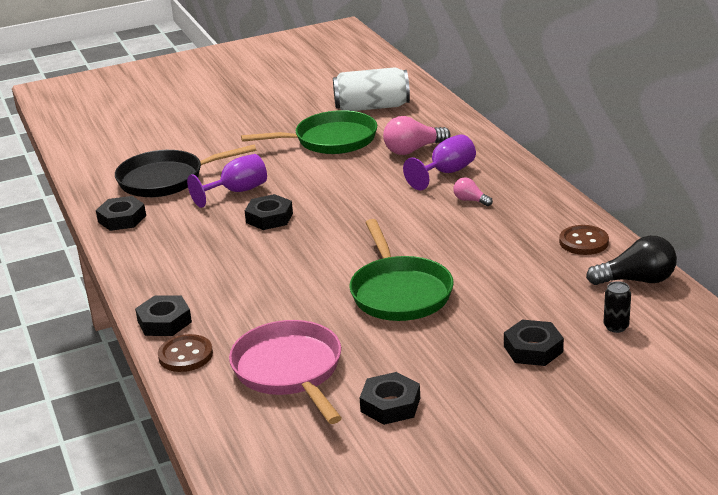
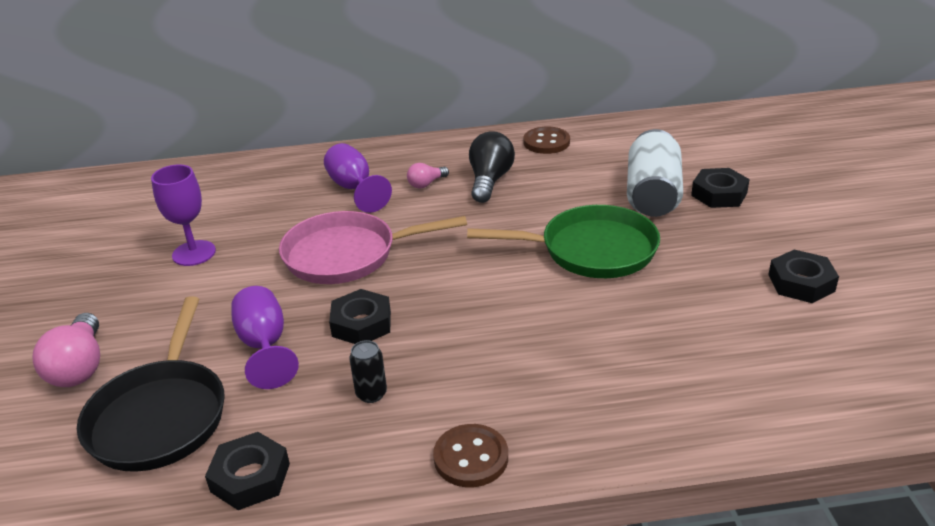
camera: 75 degrees left, 5 degrees up
black nut [135,295,192,336] -> none
brown button [158,334,213,372] -> brown button moved to [433,424,508,487]
pink pan [229,320,342,424] -> pink pan moved to [279,211,467,284]
green pan [241,110,377,154] -> purple goblet [151,165,216,266]
white can [333,67,410,111] -> white can moved to [627,129,683,217]
pink light bulb [383,116,451,155] -> pink light bulb moved to [33,313,100,387]
black light bulb [586,236,677,285] -> black light bulb moved to [469,131,515,203]
black can [604,281,631,333] -> black can moved to [349,340,387,403]

